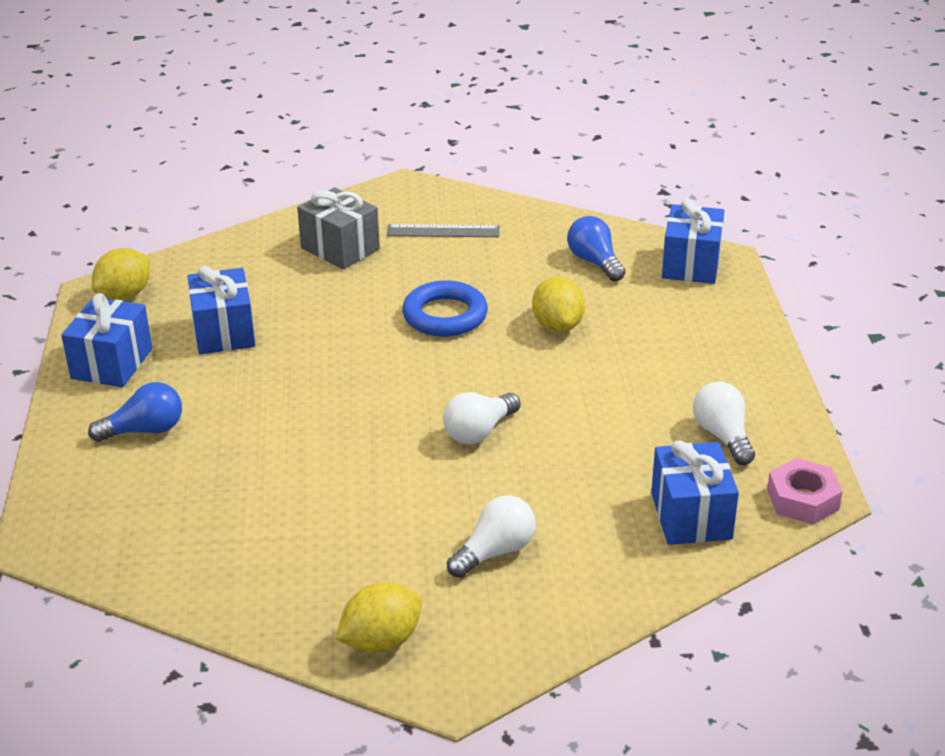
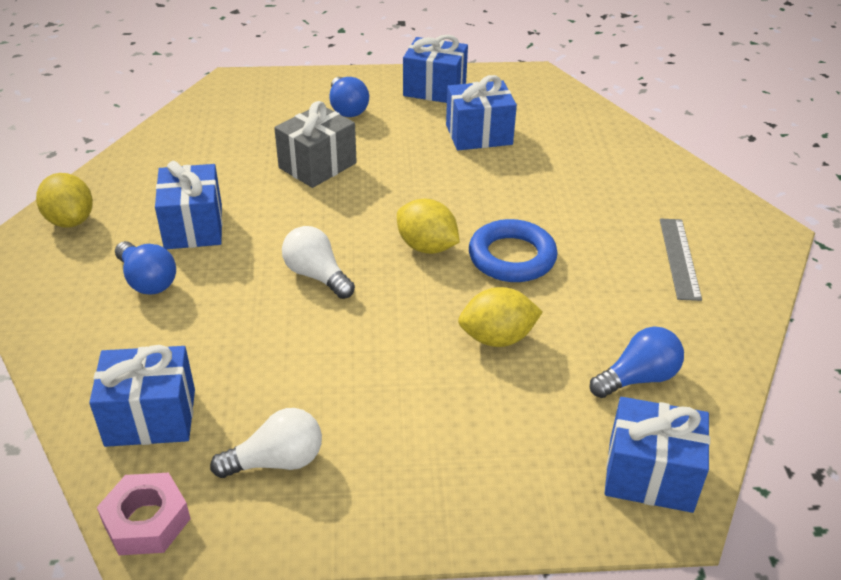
camera: 90 degrees right, 5 degrees up
yellow lemon [92,248,150,300] -> yellow lemon moved to [397,199,460,254]
grey gift [297,187,380,269] -> grey gift moved to [274,101,357,188]
white light bulb [447,495,536,578] -> blue light bulb [115,241,176,294]
none -> blue gift [155,161,222,249]

